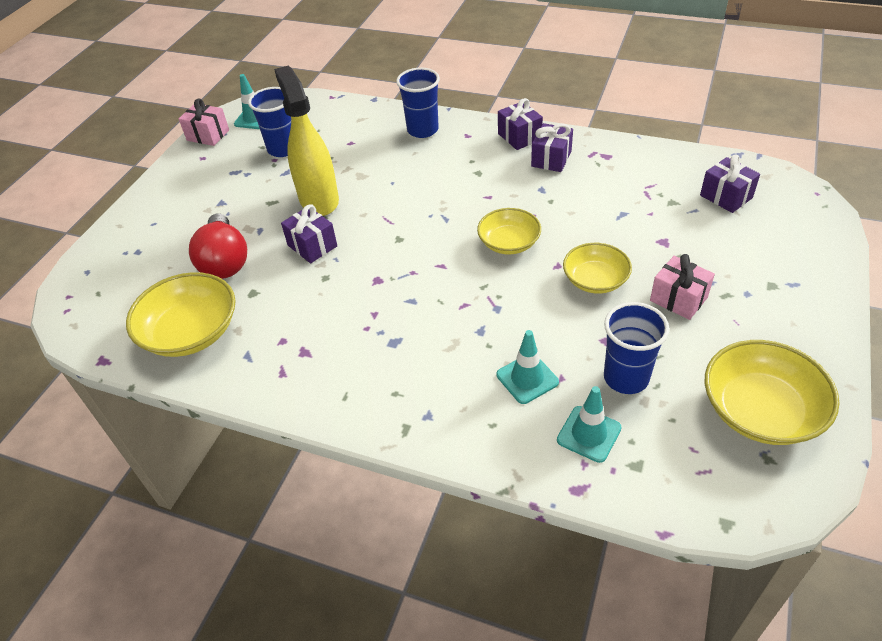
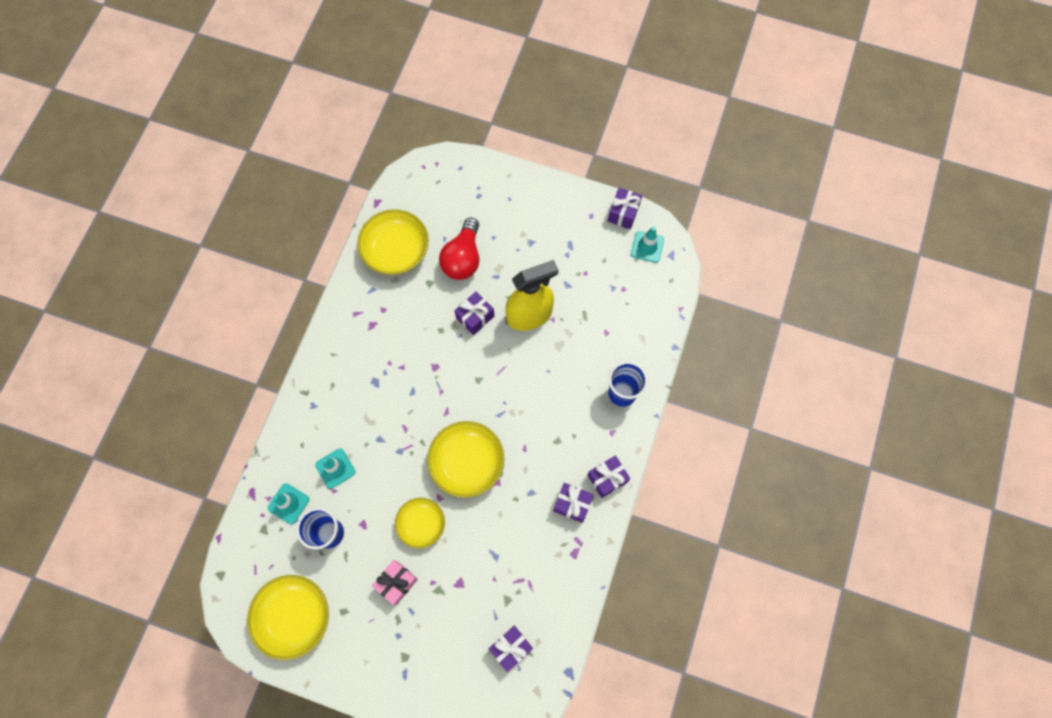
camera: 85 degrees right, 25 degrees up
pink gift [179,98,229,146] -> purple gift [608,188,642,229]
red light bulb [189,213,247,279] -> red light bulb turned 60 degrees counterclockwise [439,217,479,280]
blue cup [248,87,291,157] -> none
yellow bowl [477,208,541,254] -> yellow bowl [427,421,504,498], size x1.56

